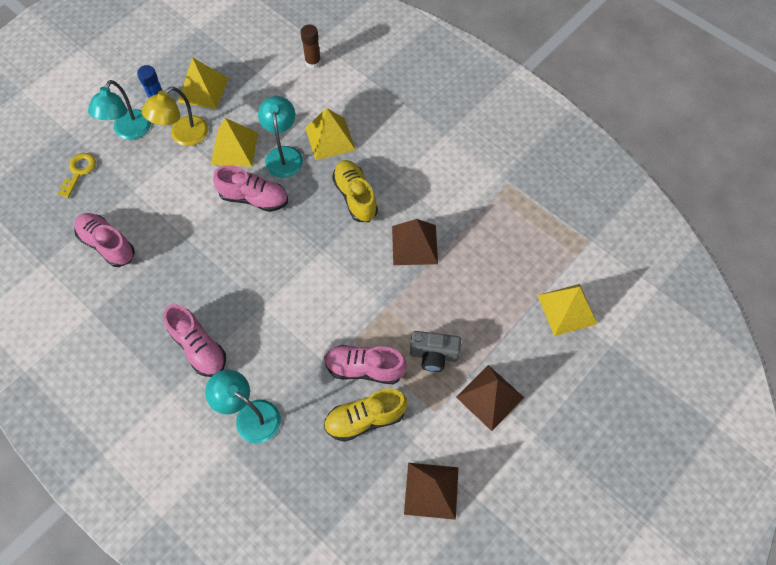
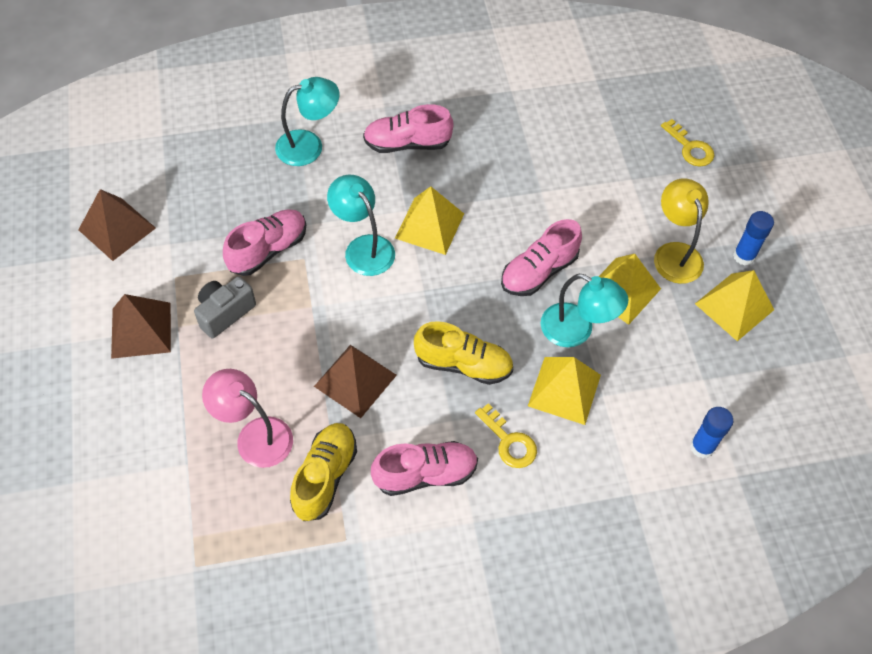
camera: 125 degrees right, 5 degrees down
pink shoe [74,213,135,267] -> pink shoe moved to [371,441,478,496]
turquoise lamp [88,80,151,140] -> turquoise lamp moved to [327,174,395,276]
brown glue stick [301,25,321,69] -> blue glue stick [690,407,733,458]
yellow shoe [324,389,407,442] -> yellow shoe moved to [290,423,357,521]
yellow pyramid [537,284,597,336] -> yellow pyramid moved to [395,186,464,255]
none -> pink lamp [202,369,293,468]
none -> yellow key [475,403,537,468]

